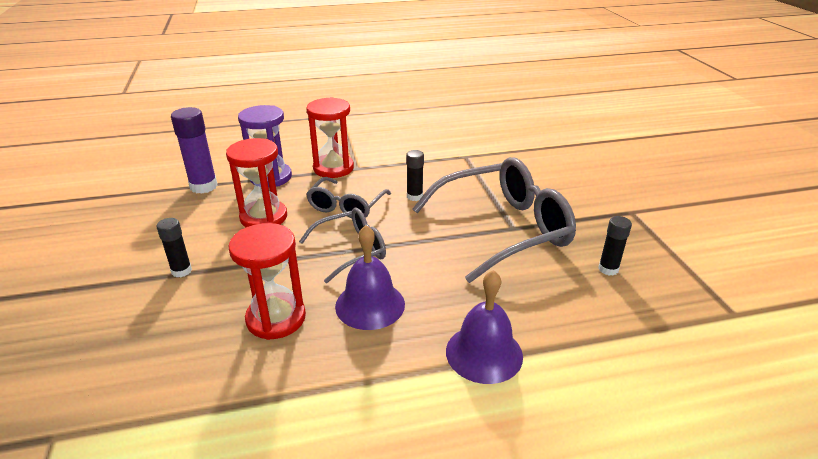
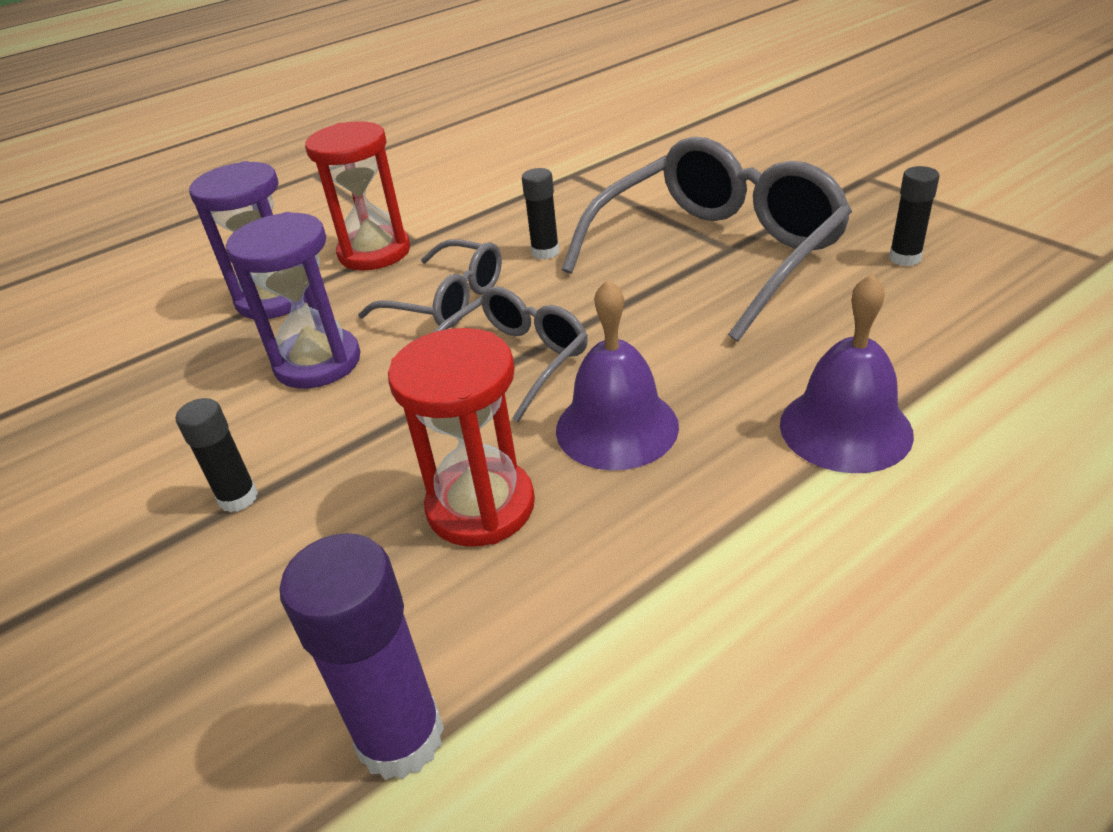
camera: 20 degrees left, 5 degrees up
purple glue stick [171,107,218,194] -> purple glue stick moved to [280,533,444,780]
red hourglass [226,138,287,227] -> purple hourglass [226,212,361,389]
grey glasses [306,177,391,218] -> grey glasses turned 60 degrees counterclockwise [358,240,502,329]

